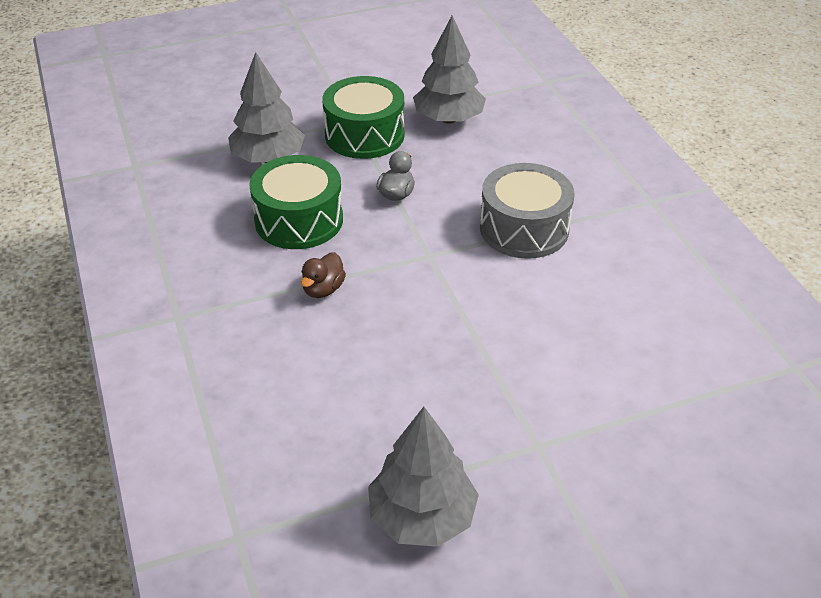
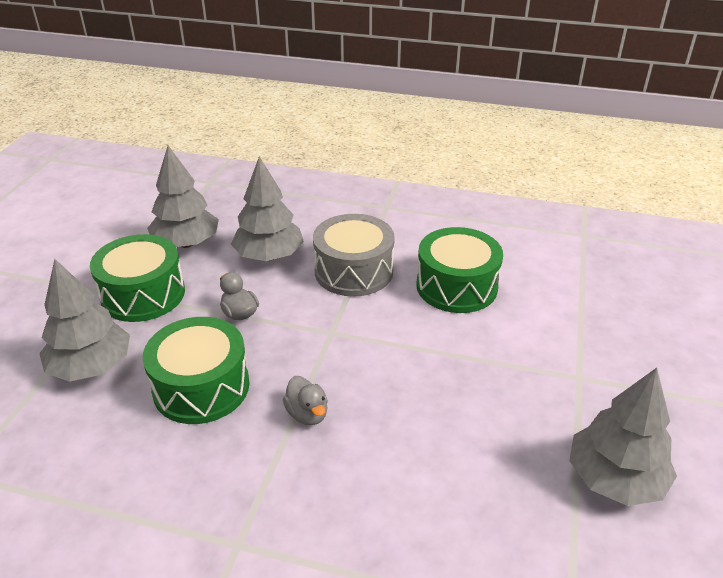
camera: 55 degrees left, 5 degrees down
brown duck [301,252,346,298] -> grey duck [283,376,328,425]
none -> grey tree [231,157,304,261]
none -> green drum [416,227,503,313]

